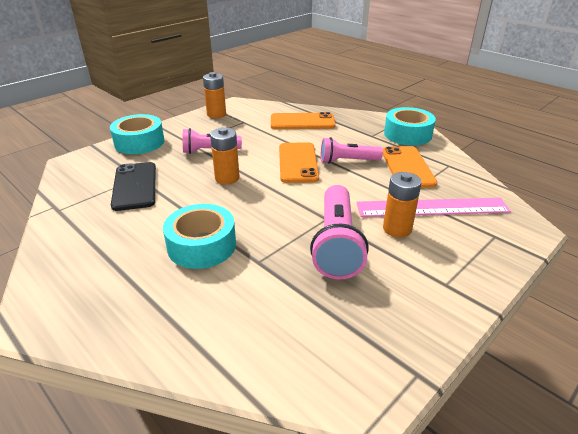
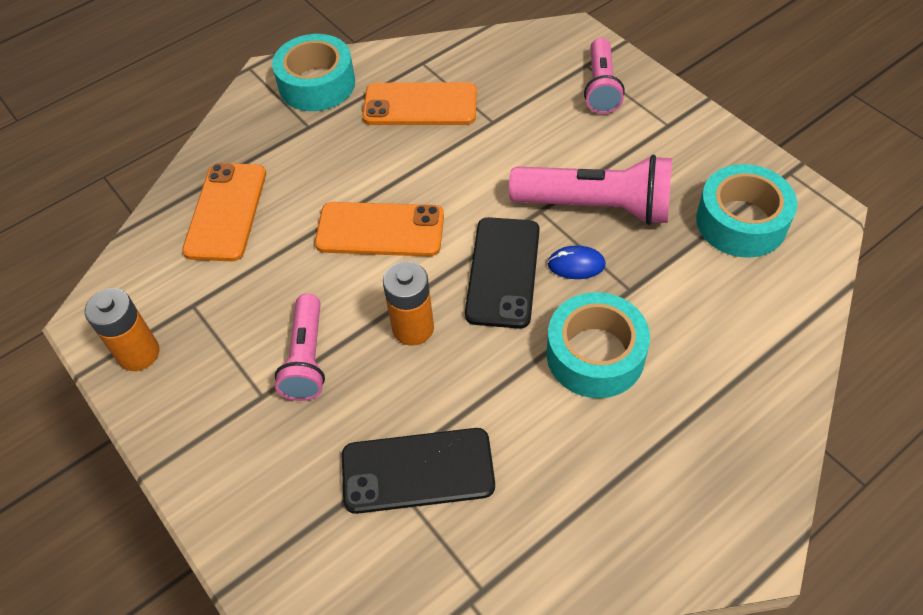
camera: 80 degrees left, 20 degrees up
turquoise tape [110,114,164,154] -> turquoise tape moved to [696,164,797,258]
pink flashlight [321,137,383,164] -> pink flashlight moved to [584,38,625,114]
pink ruler [356,198,511,217] -> none
orange battery [383,172,422,238] -> none
none -> black phone [465,217,540,329]
none -> blue mouse [547,245,606,279]

